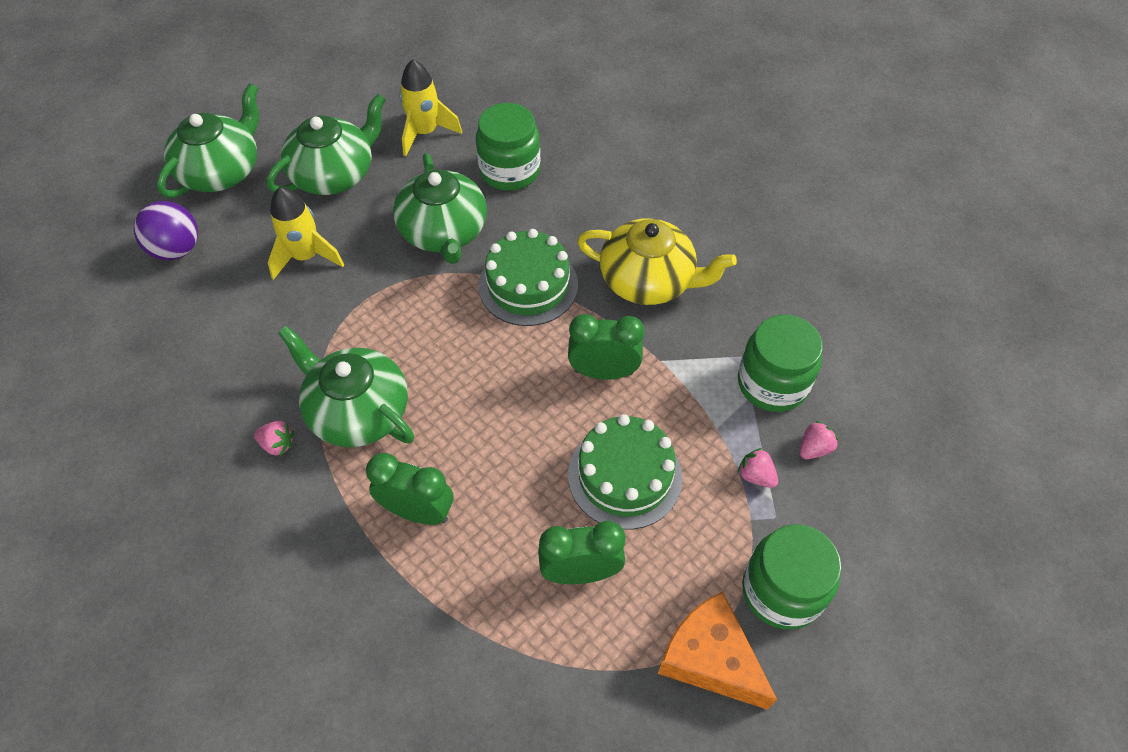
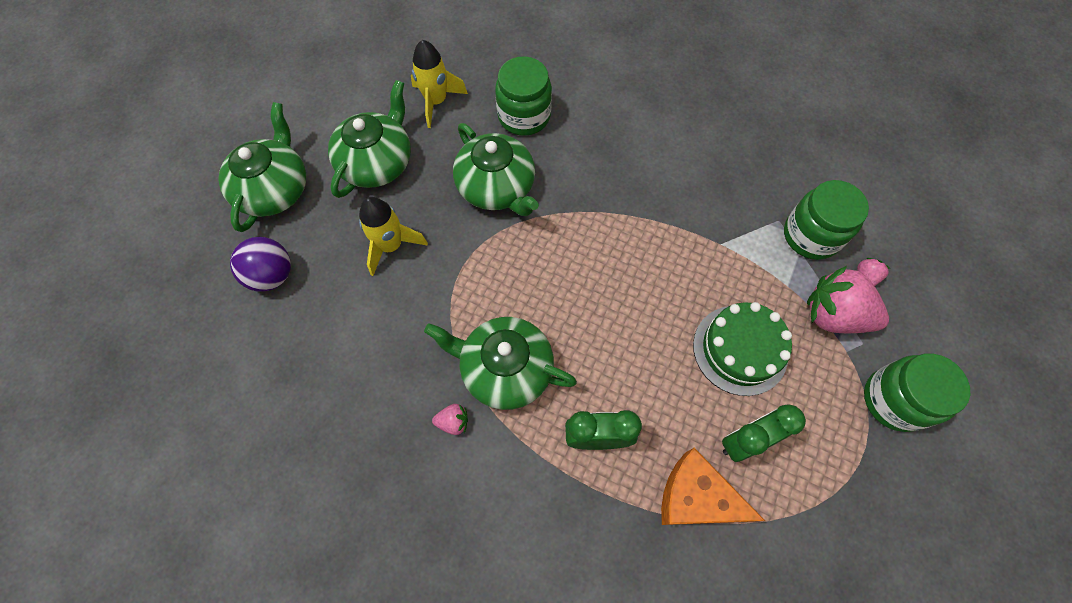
camera: 20 degrees left, 10 degrees up
green cake [479,229,578,326] -> none
green clock [568,314,645,379] -> none
yellow teapot [577,218,737,305] -> none
orange cheese [658,592,777,710] -> orange cheese moved to [661,448,765,525]
pink strawberry [737,448,778,488] -> pink strawberry [807,266,889,333], size x2.24

